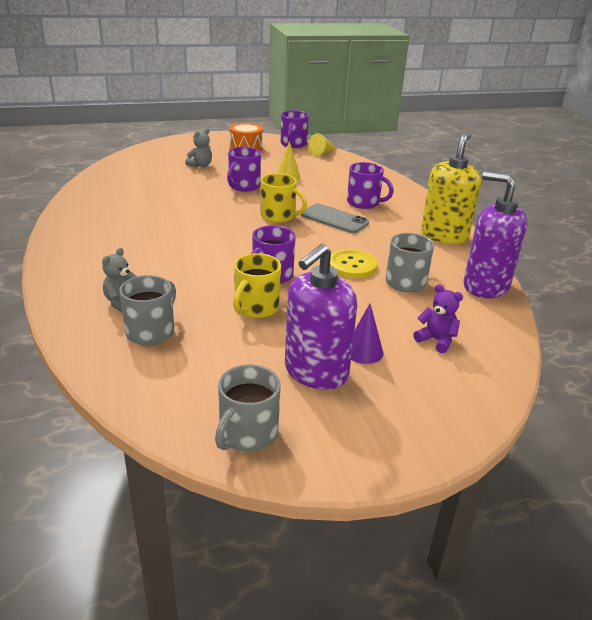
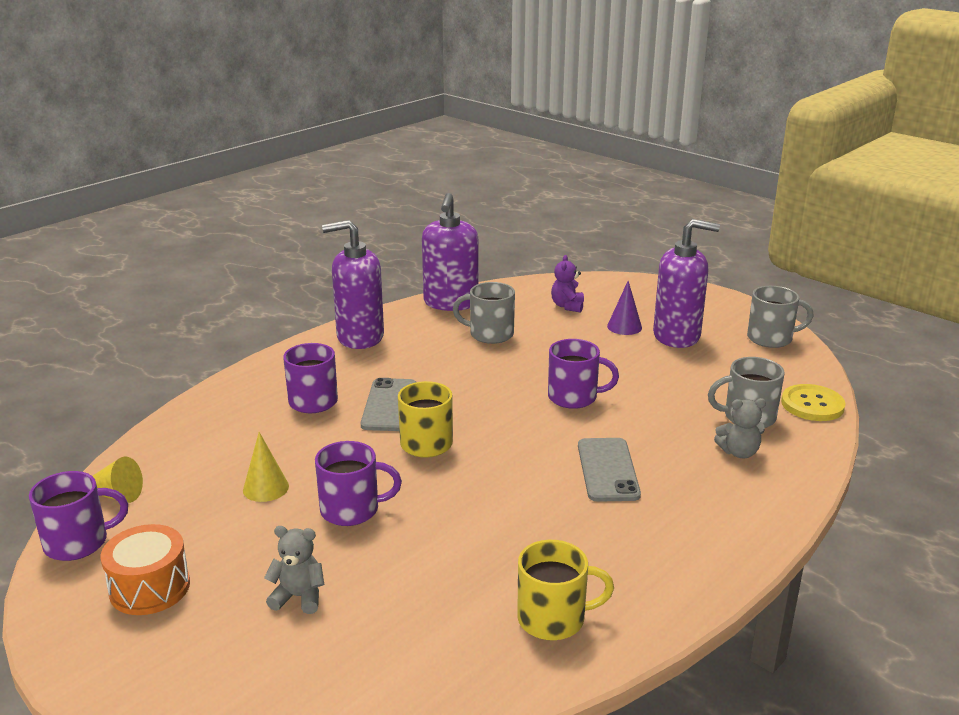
camera: 120 degrees left, 5 degrees down
yellow mug [233,253,281,318] -> yellow mug moved to [517,540,614,640]
yellow button [330,249,377,278] -> yellow button moved to [781,384,846,421]
yellow soap dispenser [421,132,481,244] -> purple soap dispenser [322,220,384,349]
none -> grey phone [578,438,641,502]

